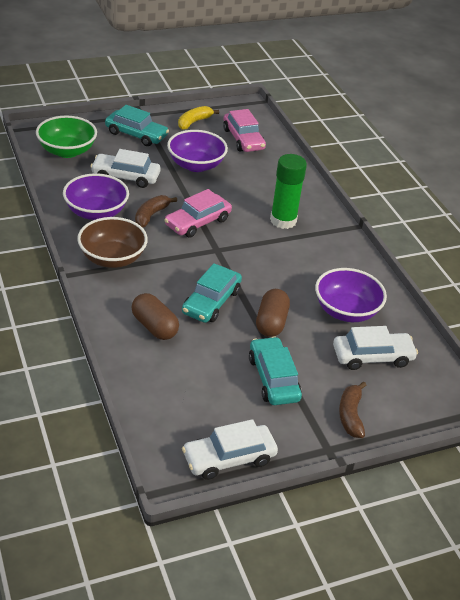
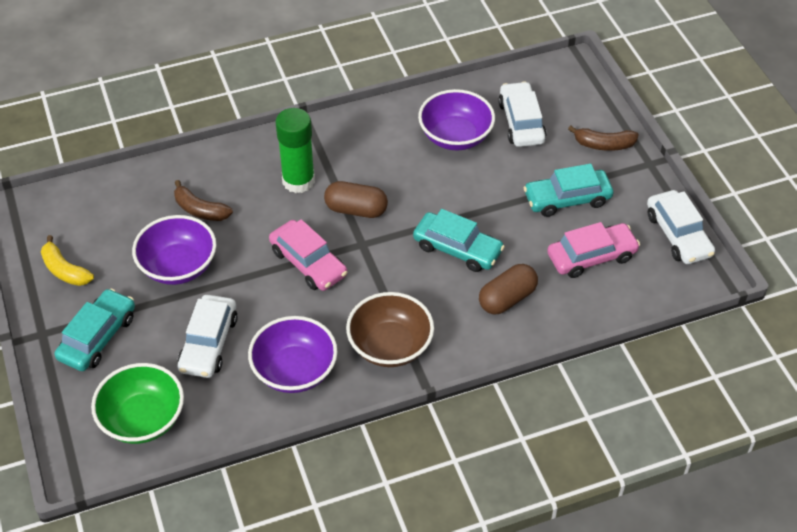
camera: 85 degrees left, 10 degrees up
brown banana [135,195,177,228] -> brown banana moved to [174,180,233,221]
pink car [223,109,266,152] -> pink car moved to [547,222,640,278]
brown capsule [256,289,290,337] -> brown capsule moved to [324,181,388,218]

